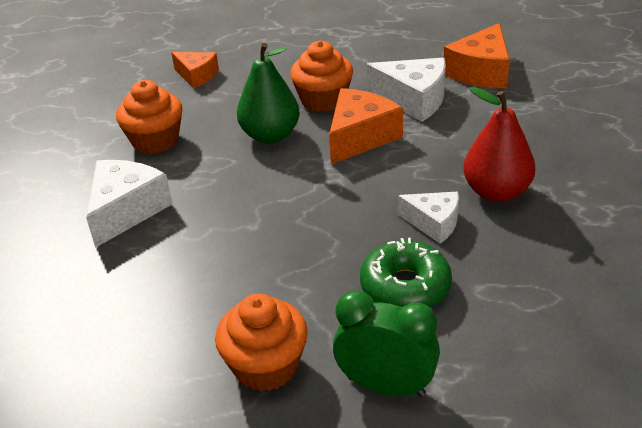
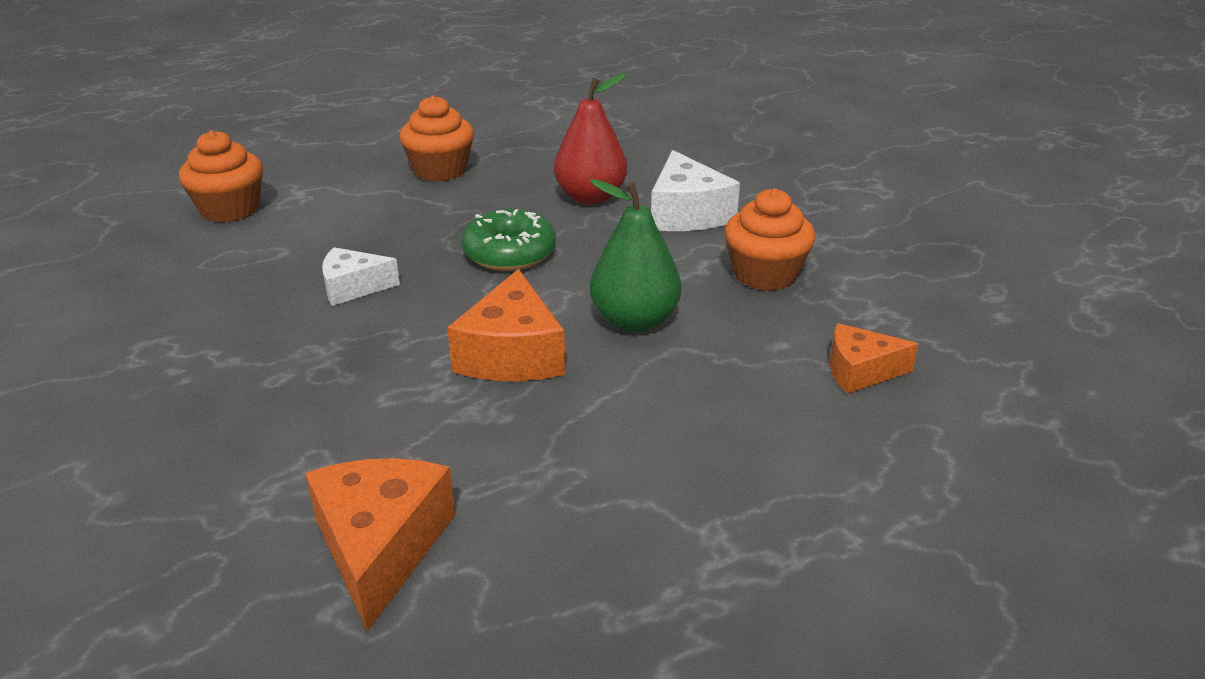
camera: 145 degrees right, 5 degrees down
orange cupcake [290,41,353,112] -> orange cupcake moved to [179,130,263,223]
green clock [333,290,440,397] -> none
green donut [360,238,452,307] -> green donut moved to [461,209,556,271]
white cheese [367,58,446,122] -> none
red pear [463,87,535,202] -> red pear moved to [554,73,627,205]

